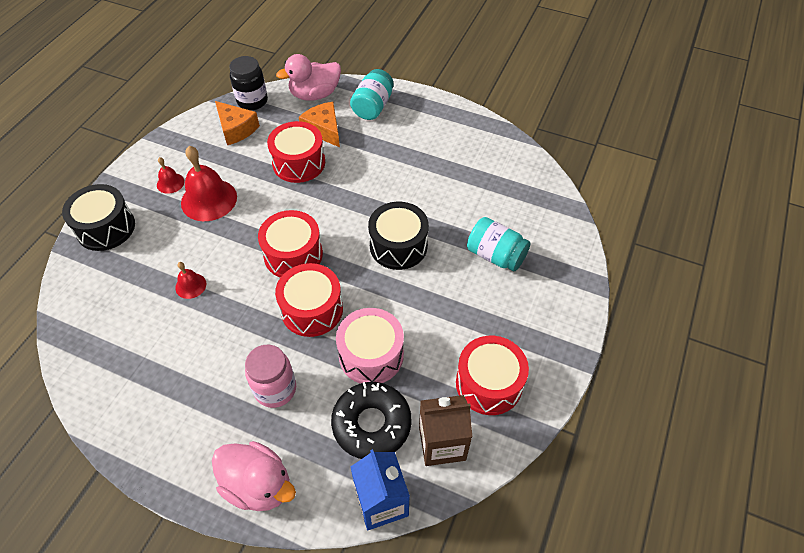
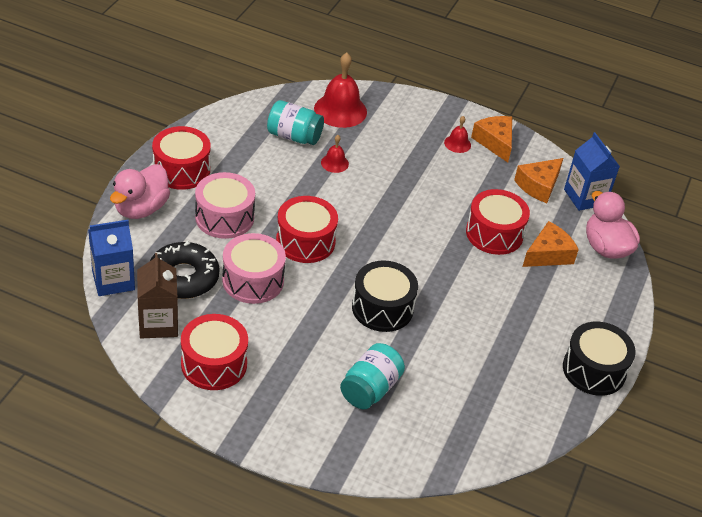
camera: 85 degrees right, 10 degrees down
black drum [62,184,135,251] -> black drum moved to [563,322,636,396]
red bell [181,146,237,221] -> red bell moved to [314,53,367,128]
black jar [229,56,268,110] -> blue carton [564,132,620,211]
pink jar [245,344,296,408] -> pink drum [195,172,255,239]
red drum [258,210,323,278] -> red drum moved to [152,126,210,190]
turquoise jar [350,69,393,120] -> turquoise jar moved to [267,100,324,145]
none -> orange cheese [471,116,512,163]

